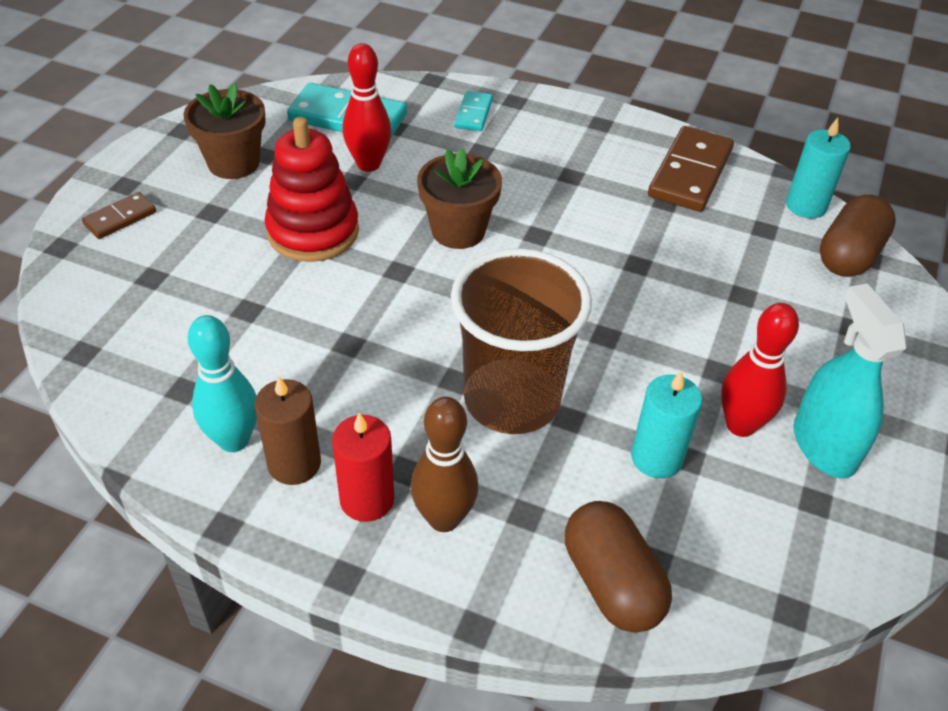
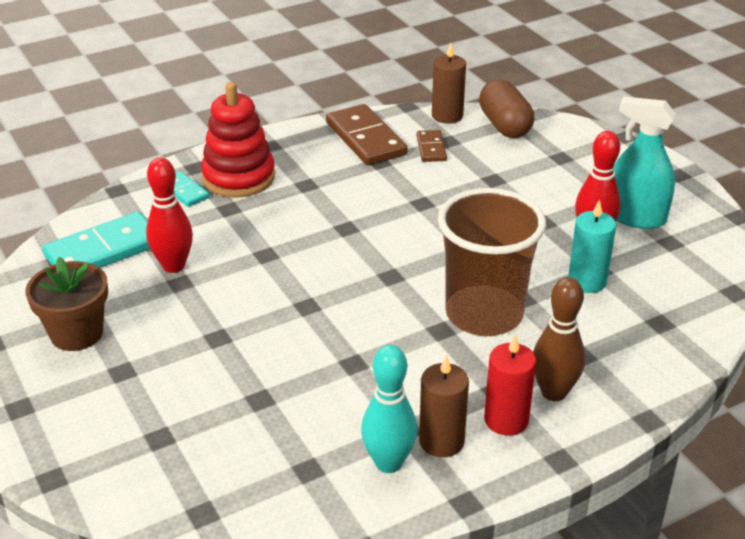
camera: 50 degrees left, 10 degrees down
brown domino [82,192,156,239] -> brown domino moved to [417,130,447,162]
red stacking toy [265,117,359,262] -> red stacking toy moved to [201,82,275,197]
brown flower pot [417,148,502,249] -> none
brown capsule [565,501,672,633] -> none
turquoise candle [786,118,851,219] -> brown candle [432,43,466,124]

